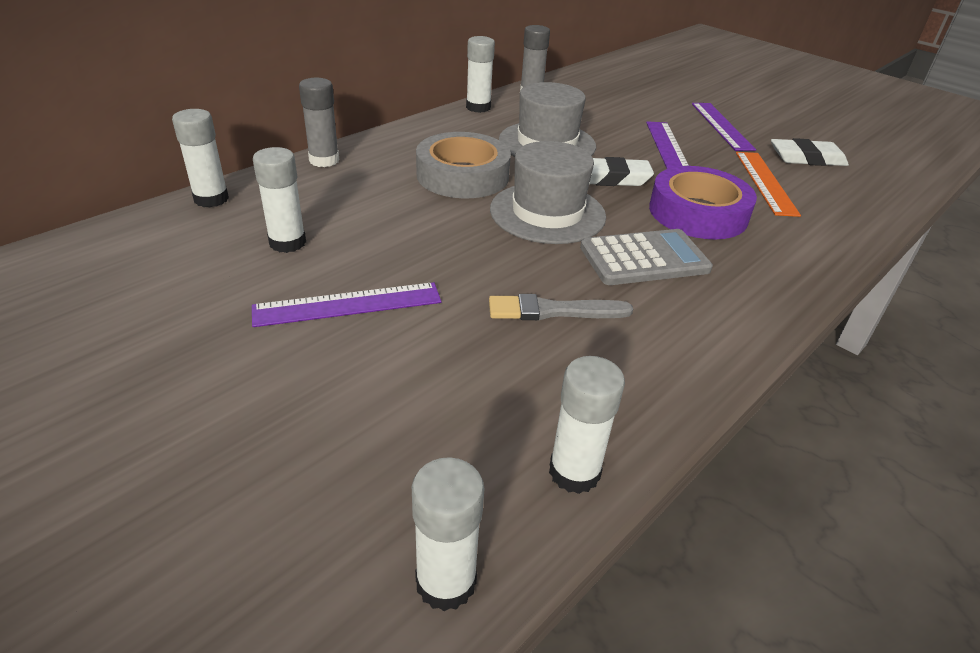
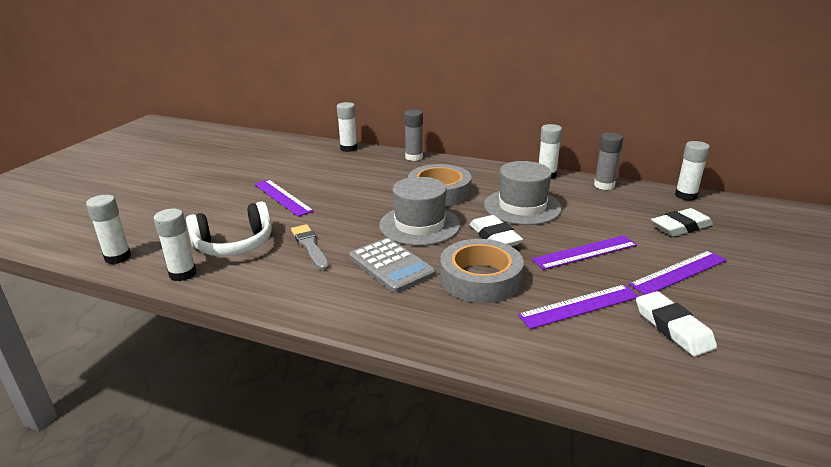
camera: 70 degrees right, 10 degrees down
white glue stick [253,147,306,253] -> white glue stick moved to [675,141,710,201]
purple tape [649,166,757,239] -> grey tape [440,239,524,303]
orange ruler [736,152,801,217] -> purple ruler [517,284,639,329]
none -> white headphones [186,201,272,256]
none -> white eraser [651,208,713,236]

